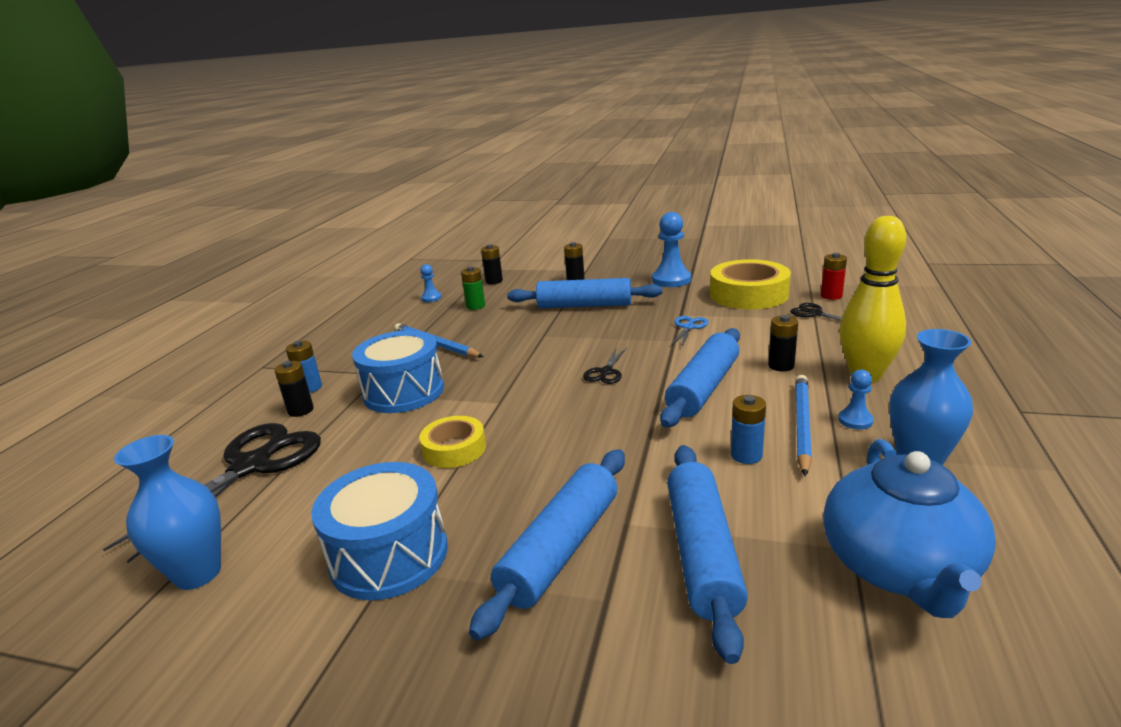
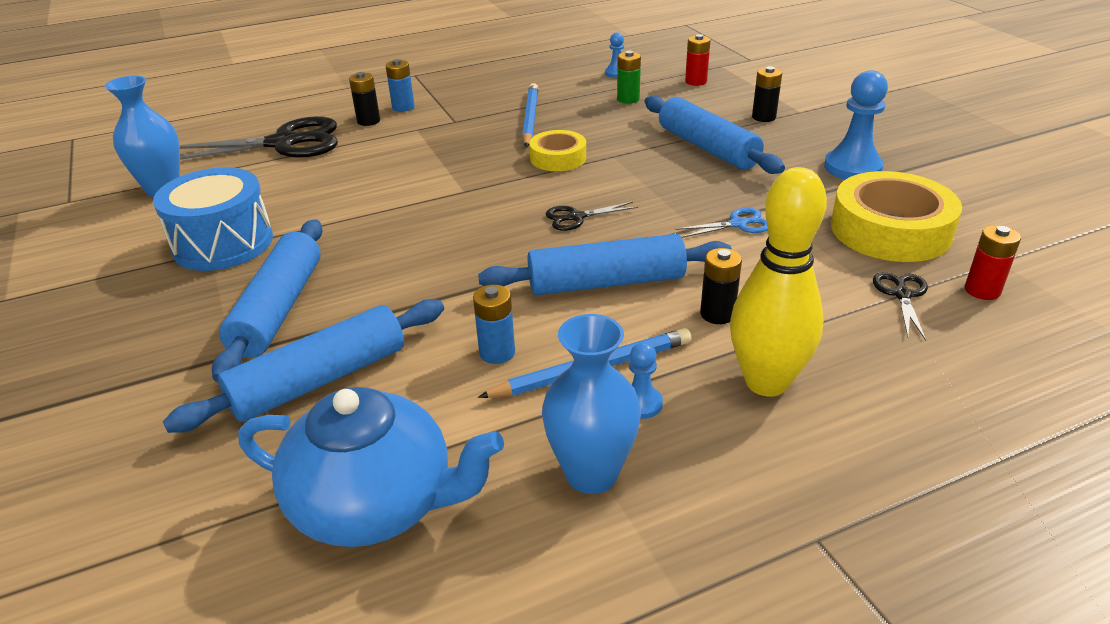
camera: 50 degrees right, 10 degrees up
blue drum [352,330,444,413] -> none
yellow tape [419,416,486,468] -> yellow tape moved to [529,130,586,171]
blue rolling pin [469,449,625,640] -> blue rolling pin turned 75 degrees counterclockwise [212,219,323,382]
black battery [481,244,503,284] -> red battery [685,34,710,86]
blue teapot [823,439,996,618] -> blue teapot turned 135 degrees counterclockwise [239,387,504,547]

